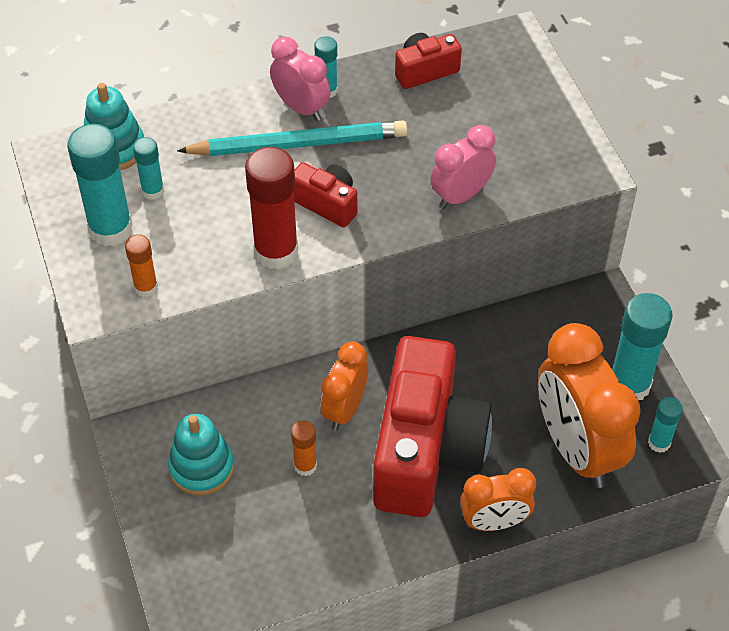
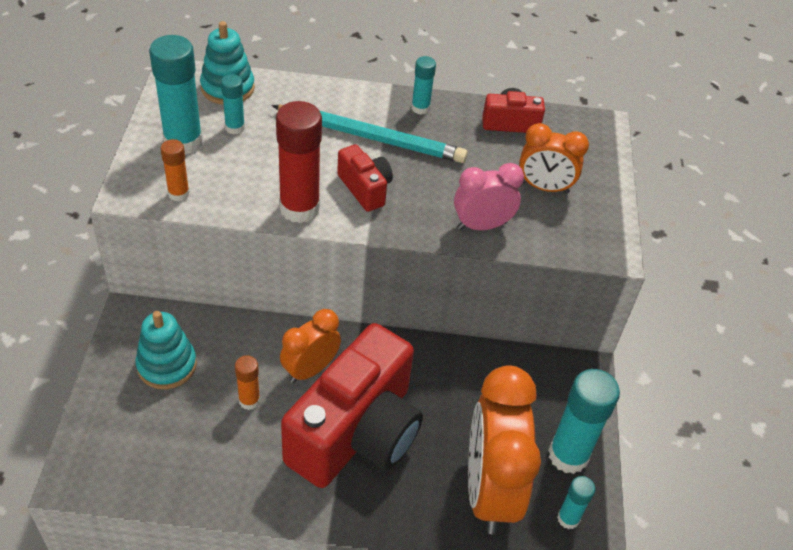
camera: 20 degrees right, 5 degrees down
pink clock [270,37,331,121] -> none
orange clock [460,468,536,531] -> orange clock moved to [519,123,589,194]

